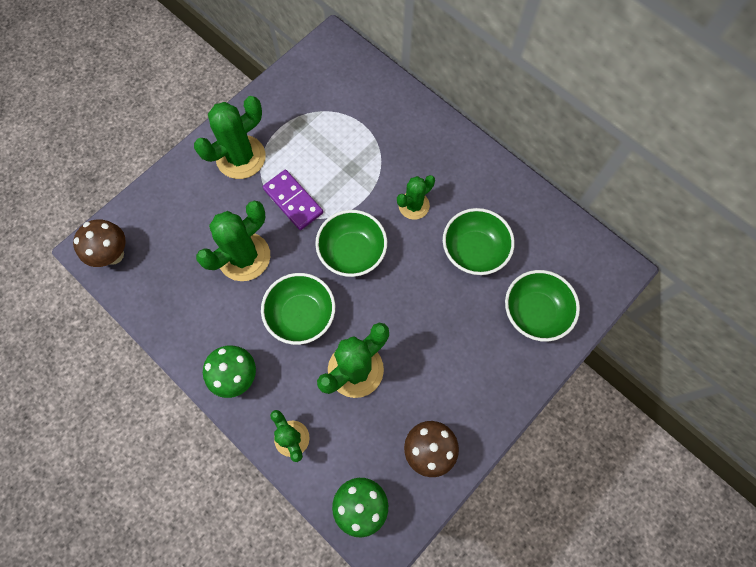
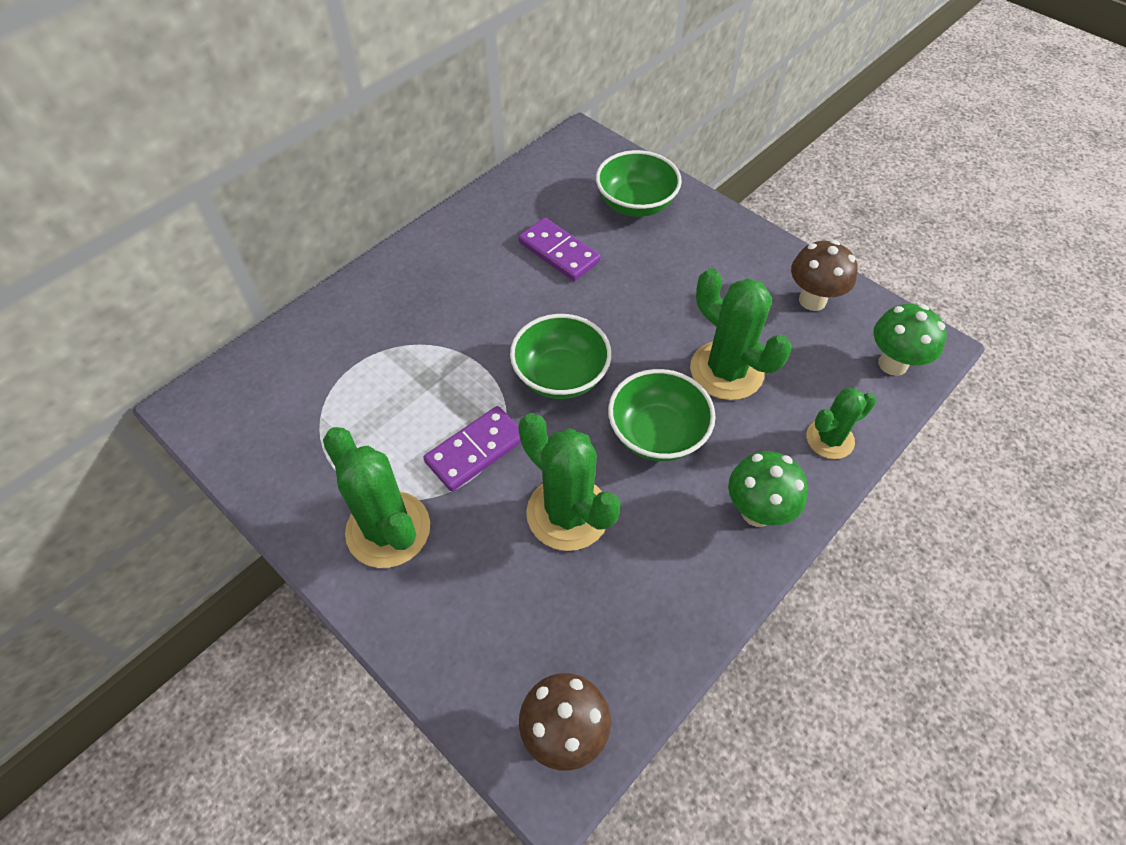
camera: 90 degrees left, 15 degrees down
green cactus [397,175,435,220] -> none
green bowl [443,208,515,275] -> purple domino [518,218,601,281]

